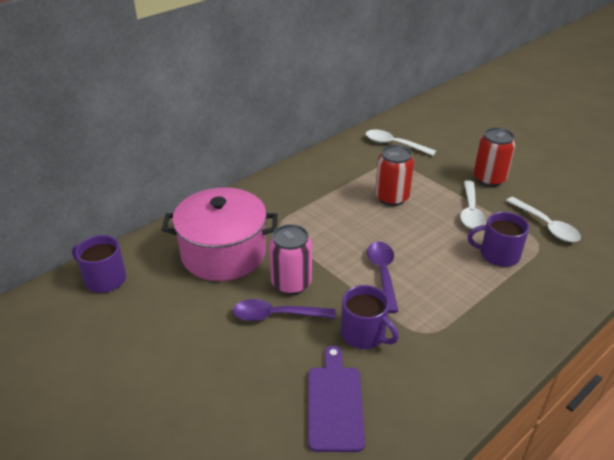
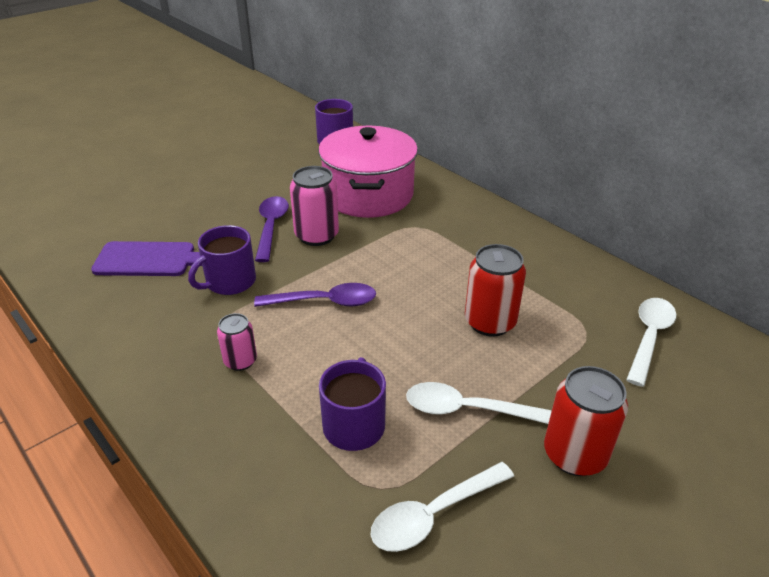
camera: 90 degrees right, 0 degrees up
none -> pink can [217,313,257,371]

